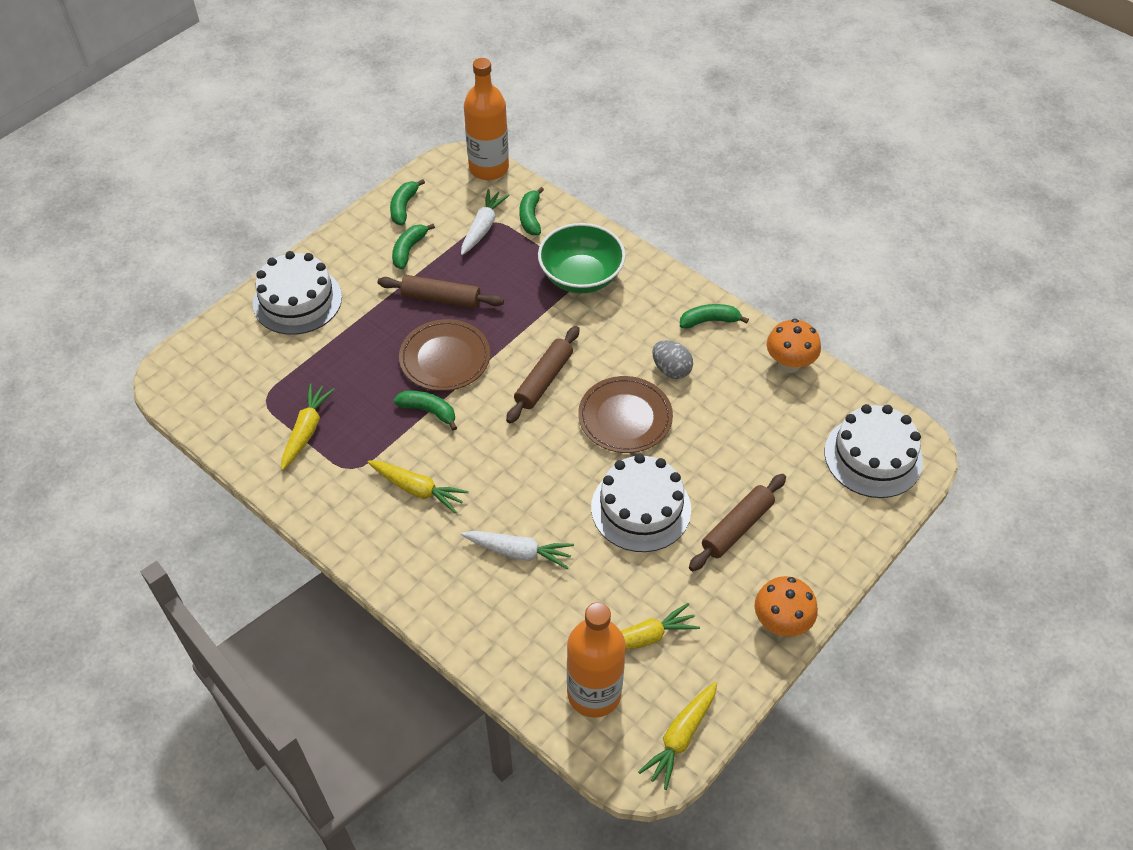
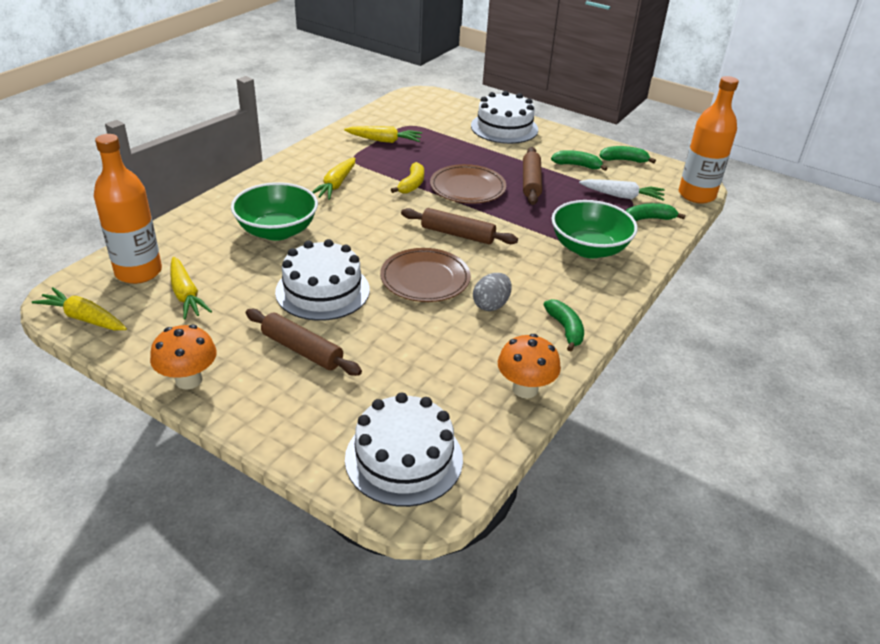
camera: 80 degrees right, 15 degrees down
green banana [394,391,457,431] -> yellow banana [391,162,424,194]
white carrot [461,531,574,569] -> green bowl [231,182,318,241]

